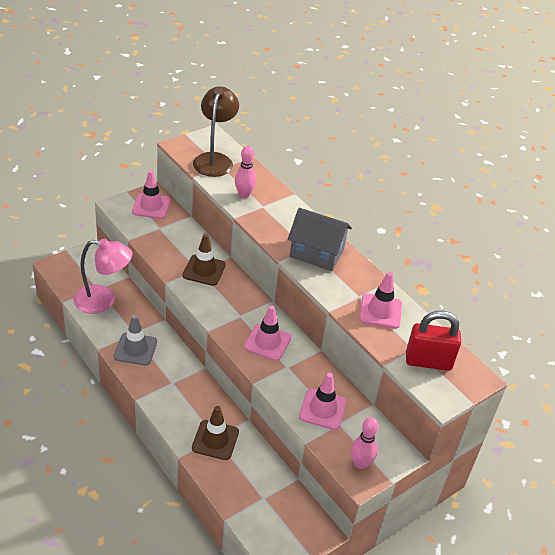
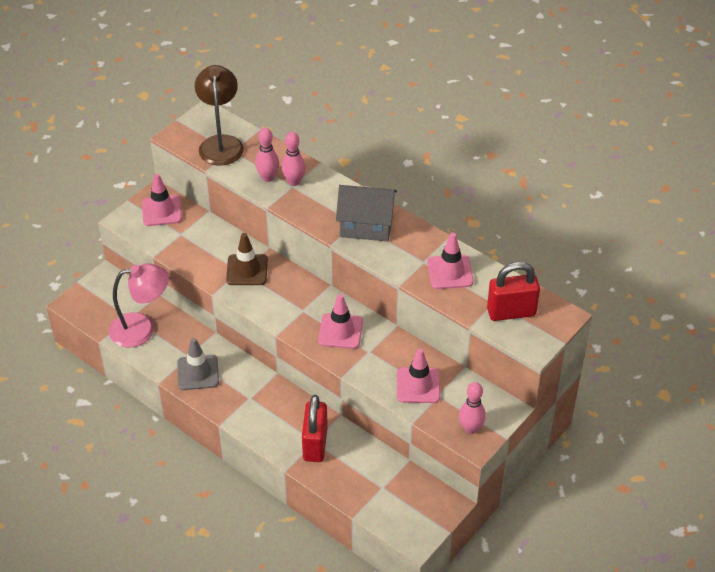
camera: 10 degrees left, 5 degrees up
brown traffic cone [192,406,239,460] -> red padlock [302,395,328,462]
none -> pink bowling pin [281,132,306,186]

